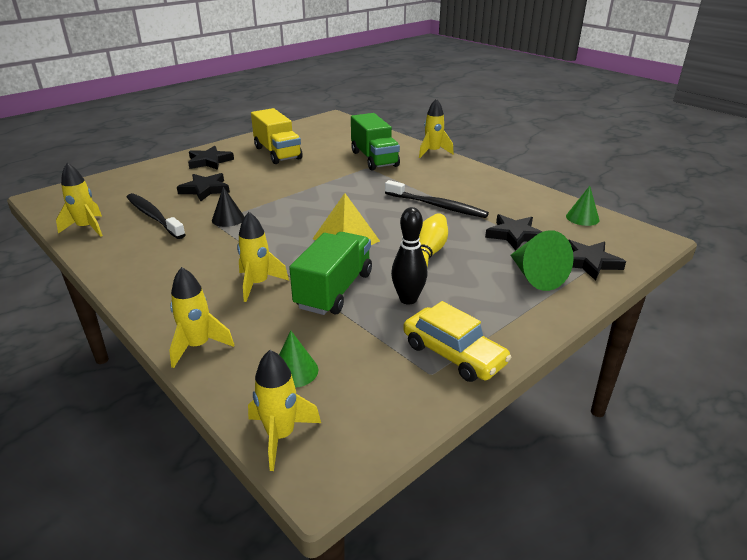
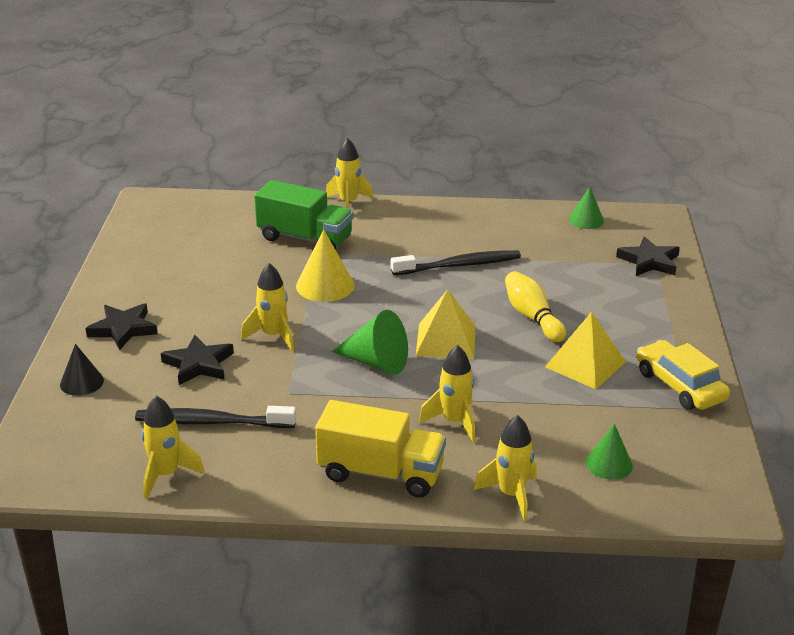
camera: 45 degrees left, 0 degrees up
black cone [212,186,244,227] -> black cone moved to [60,344,104,396]
yellow rocket [248,350,321,471] -> yellow rocket moved to [241,263,294,351]
yellow truck [251,108,303,164] -> yellow truck moved to [315,400,446,498]
green truck [289,232,372,315] -> none
black bowling pin [391,207,428,305] -> yellow pyramid [545,312,626,389]
yellow car [403,301,511,382] -> yellow car turned 120 degrees counterclockwise [637,340,730,410]
black star [485,214,543,251] -> none
green cone [511,230,574,291] -> green cone moved to [332,310,408,375]
none -> yellow cone [296,229,355,302]

